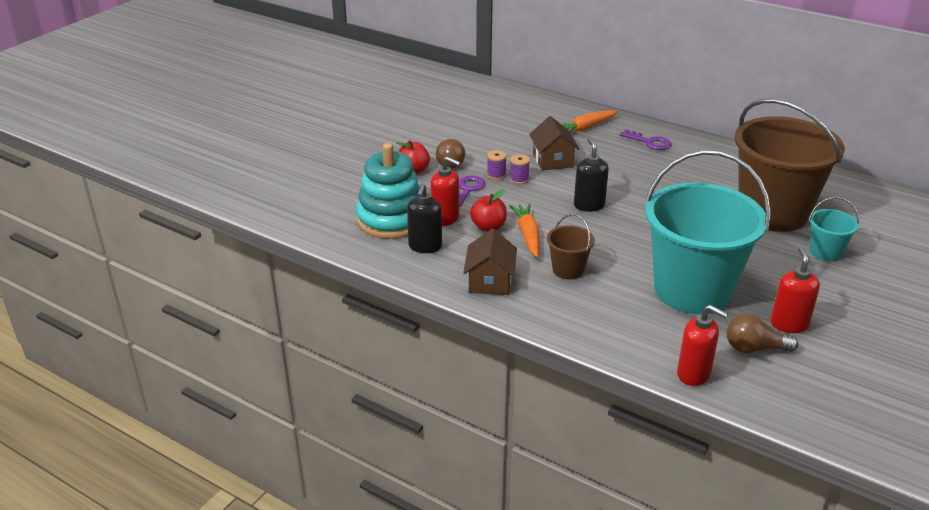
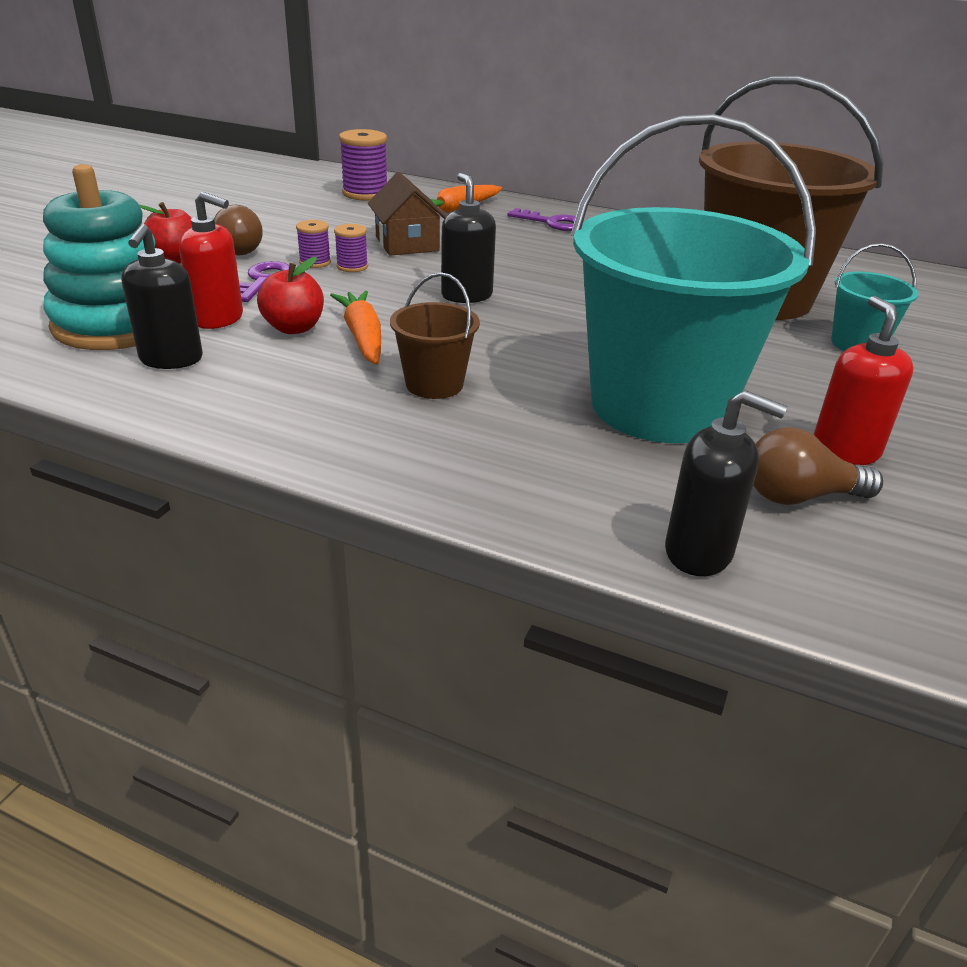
camera: 10 degrees left, 0 degrees up
brown house [463,229,517,295] -> none
red soap dispenser [677,305,728,386] -> black soap dispenser [665,390,787,576]
none -> purple spool [339,129,387,201]

